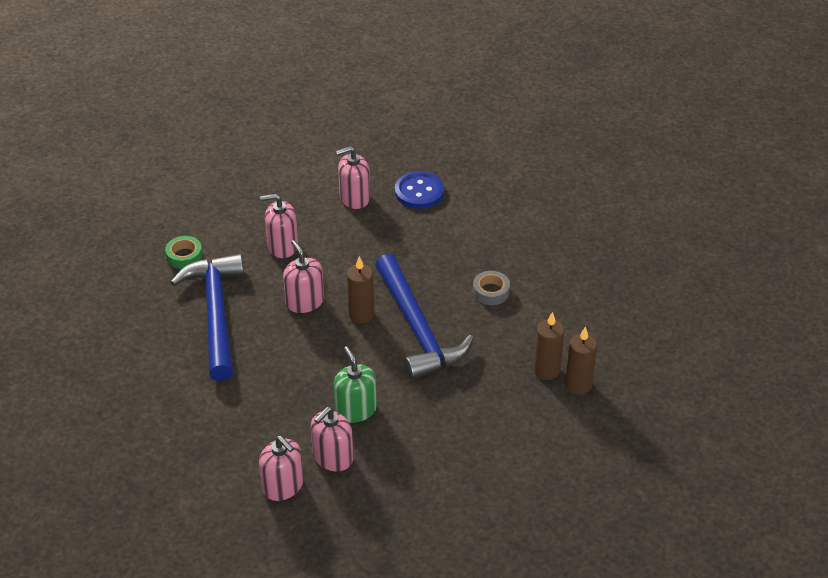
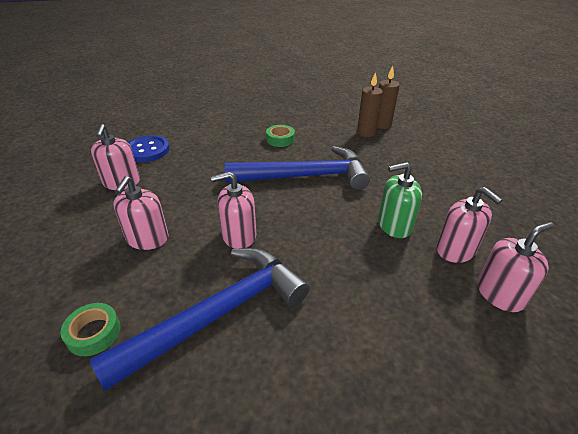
camera: 75 degrees left, 5 degrees down
blue hammer [170,254,244,381] -> blue hammer turned 135 degrees clockwise [90,248,310,391]
brown candle [347,256,374,324] -> none
grey tape [473,271,510,305] -> green tape [266,125,295,147]

